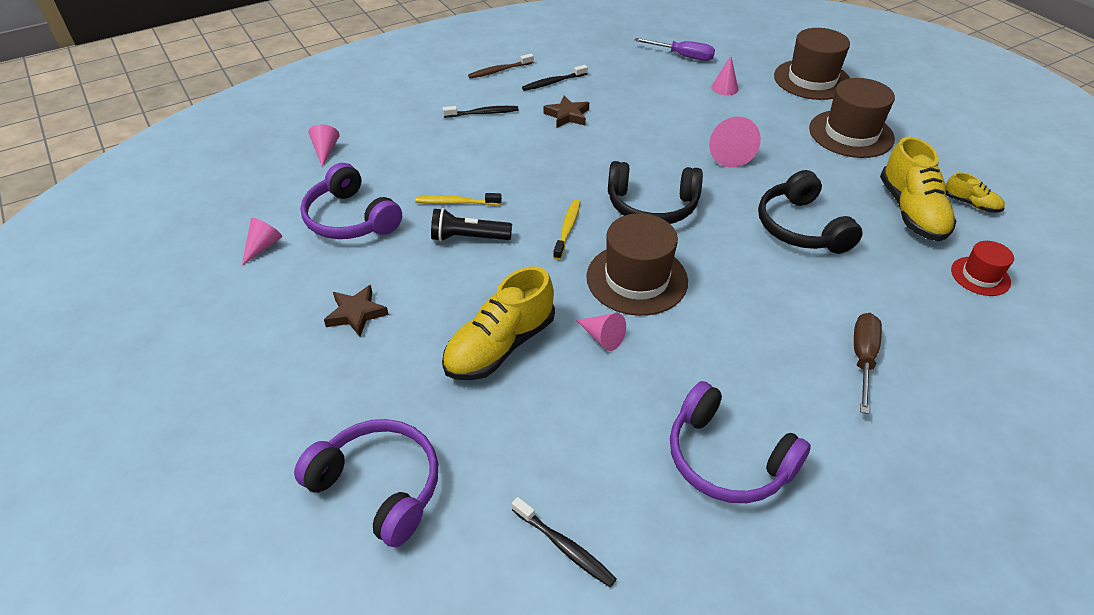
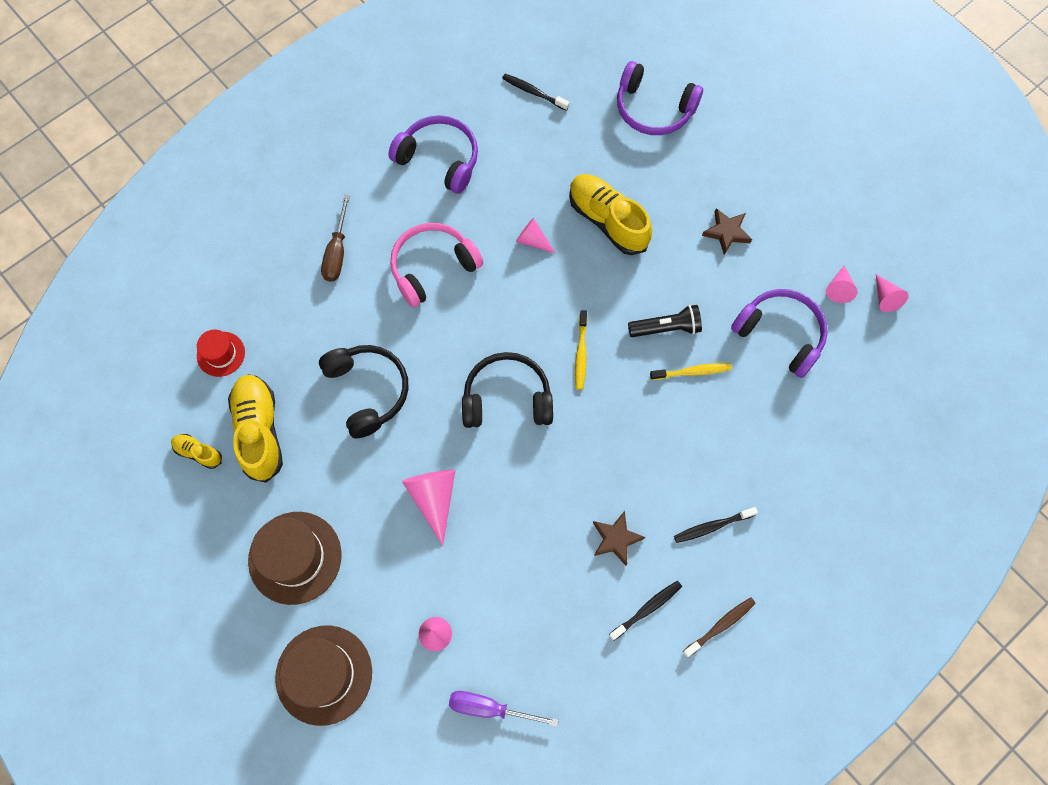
camera: 170 degrees right, 25 degrees up
pink cone [309,124,339,167] -> pink cone moved to [876,274,909,312]
yellow shoe [442,266,555,380] -> yellow shoe turned 75 degrees counterclockwise [569,174,652,255]
brown hat [586,213,688,316] -> none
none -> pink headphones [390,223,483,307]

